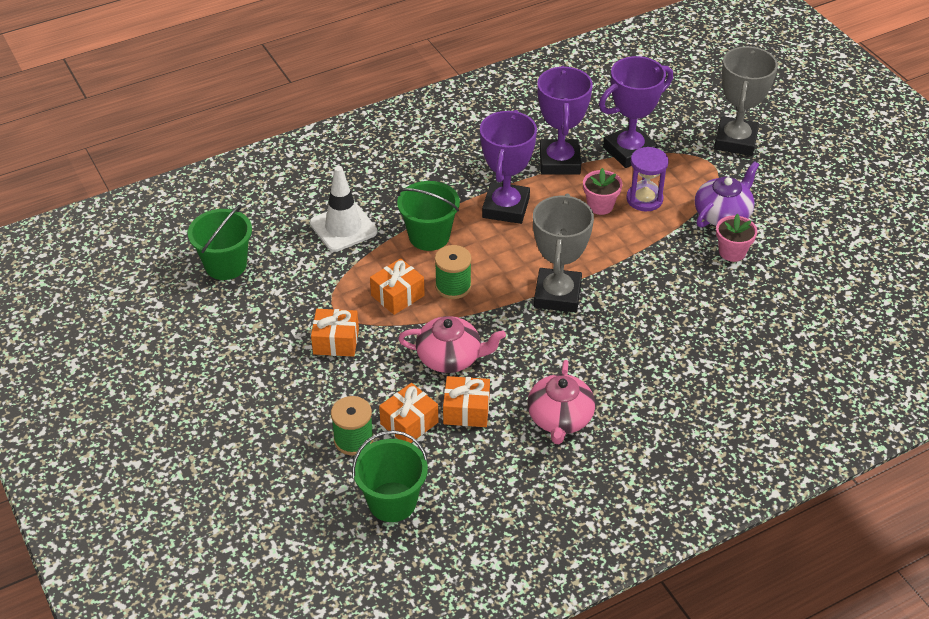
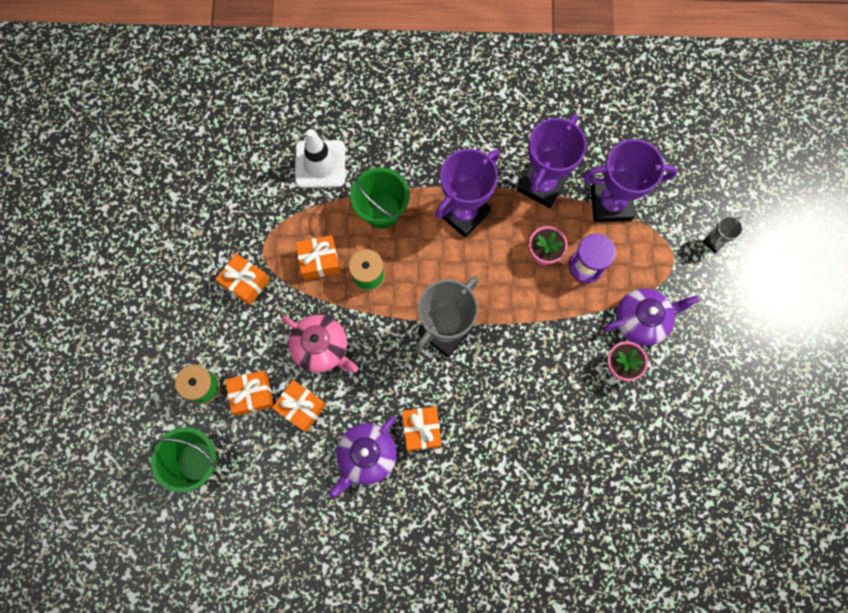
camera: 30 degrees right, 30 degrees up
green bucket [188,205,252,280] -> none
pink teapot [527,360,595,444] -> purple teapot [329,416,397,498]
grey trophy [714,46,778,156] -> grey trophy [702,216,743,253], size x0.45
none -> orange gift [402,407,442,451]

